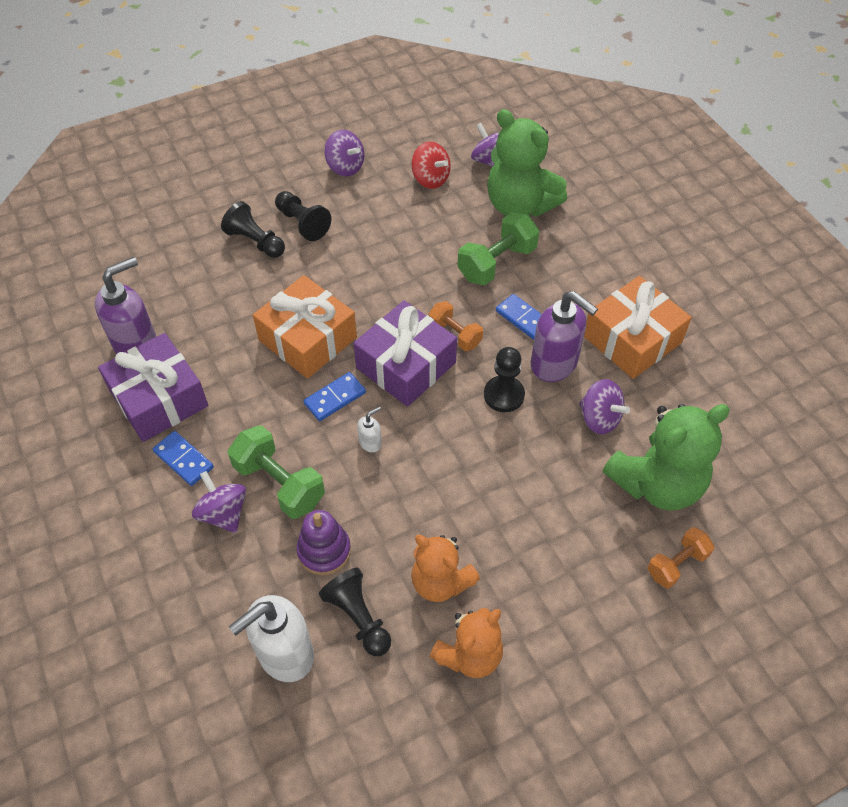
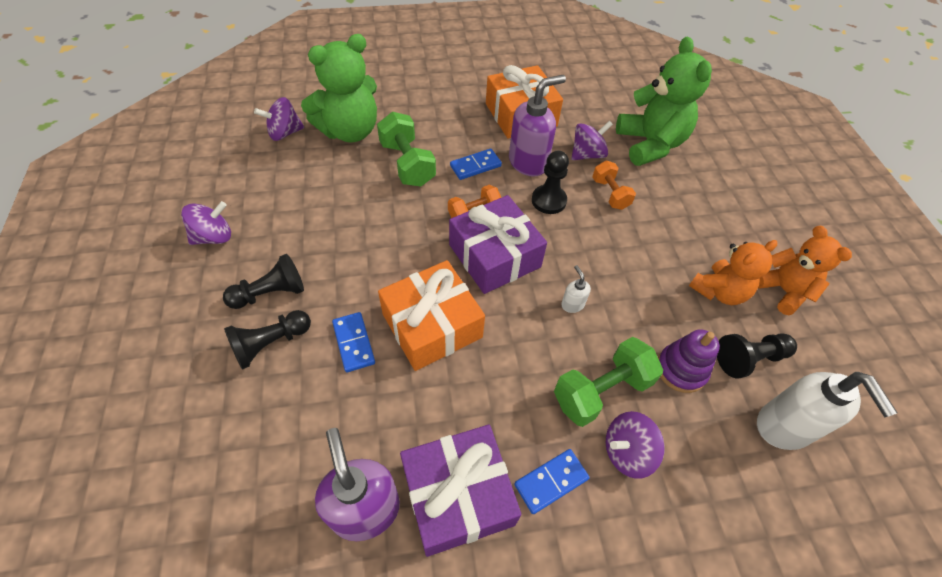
camera: 75 degrees left, 0 degrees up
blue domino [303,372,366,421] -> blue domino moved to [332,312,375,372]
red spinning top [411,142,451,189] -> none
orange dumbbell [647,527,714,588] -> orange dumbbell moved to [593,161,636,210]

